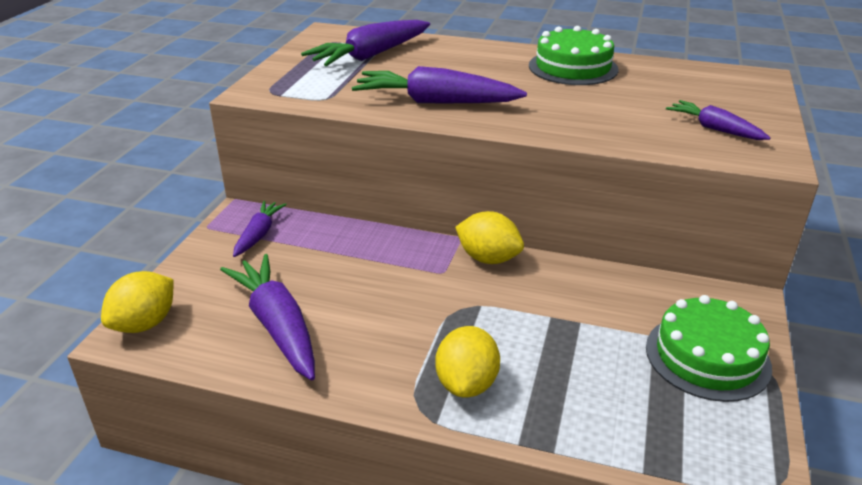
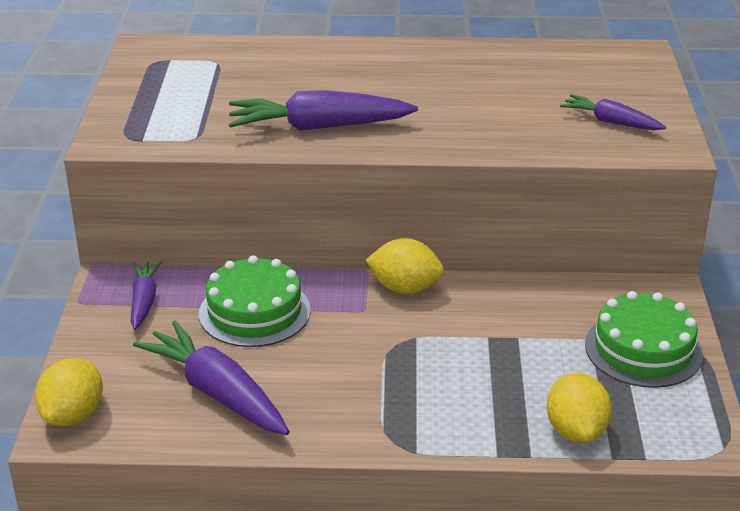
camera: 15 degrees left, 0 degrees up
purple carrot [301,20,430,66] -> none
yellow lemon [435,326,500,398] -> yellow lemon moved to [546,373,612,443]
green cake [529,26,619,85] -> green cake moved to [199,255,311,347]

